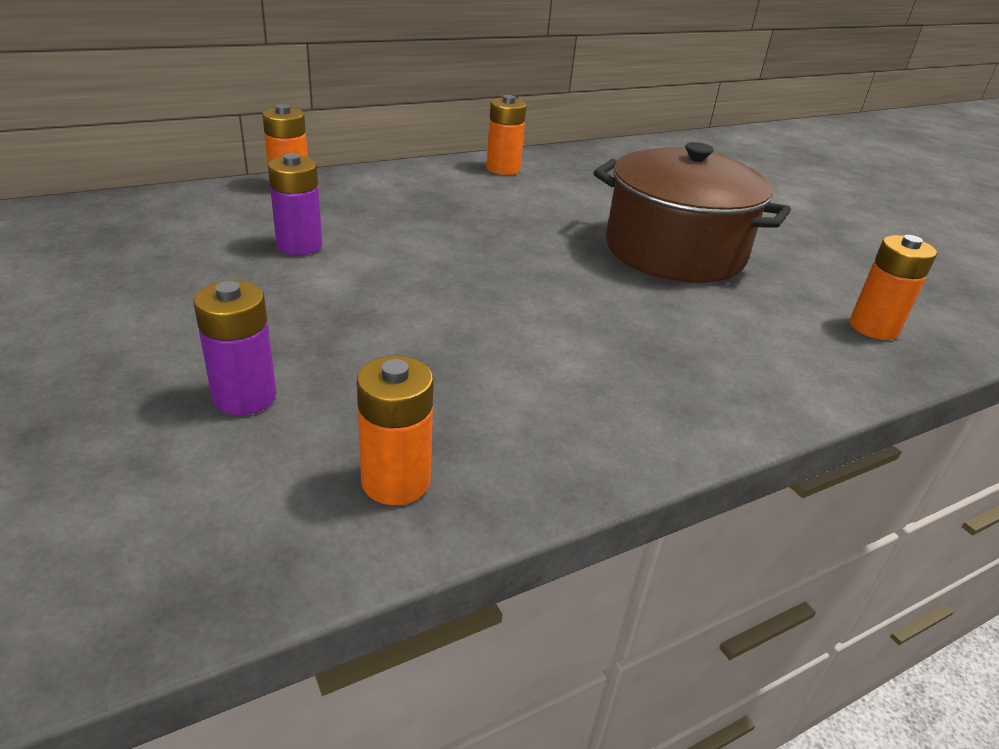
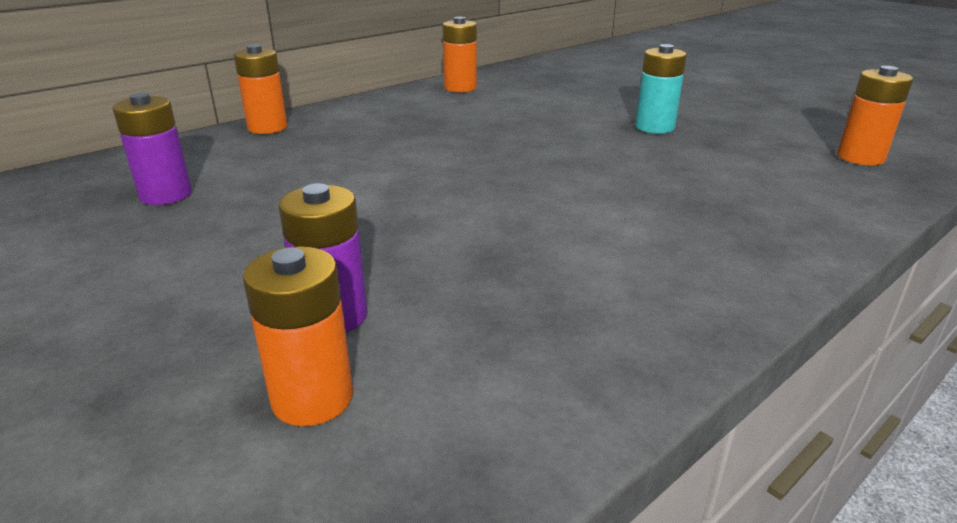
camera: 10 degrees left, 5 degrees down
purple battery [268,153,322,255] -> purple battery moved to [112,93,192,205]
orange battery [357,356,434,505] -> orange battery moved to [243,246,353,426]
brown pot [593,142,791,283] -> turquoise battery [635,44,687,134]

